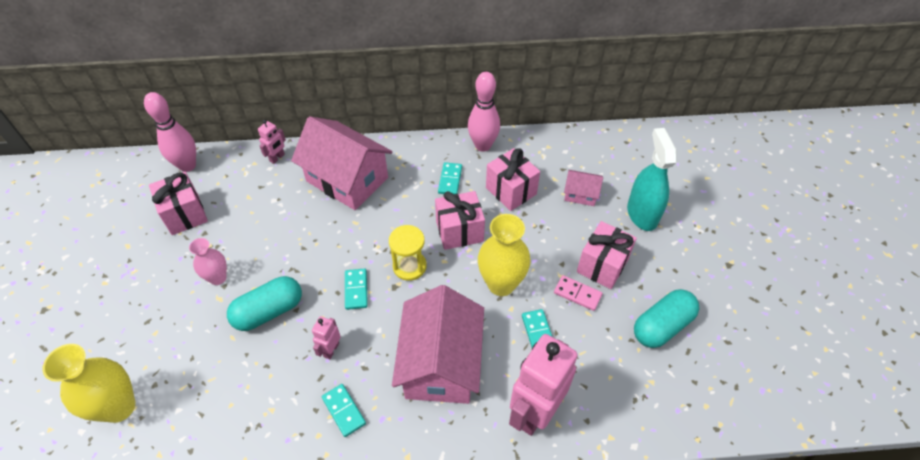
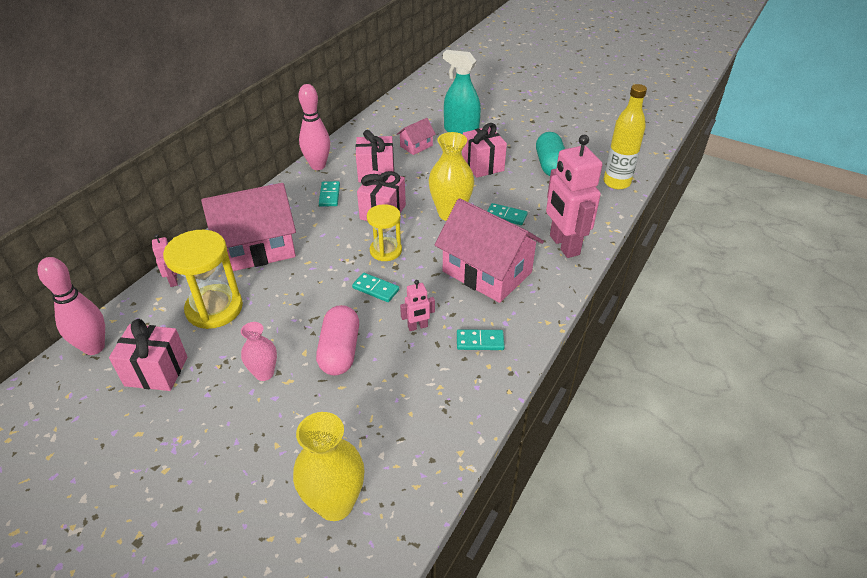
camera: 55 degrees left, 10 degrees down
turquoise capsule [227,276,302,331] -> pink capsule [316,305,359,375]
pink robot [312,316,341,359] -> pink robot turned 75 degrees counterclockwise [400,280,435,331]
turquoise domino [438,162,462,194] -> turquoise domino turned 45 degrees clockwise [319,181,340,207]
pink domino [554,275,602,311] -> none
none -> yellow hourglass [163,230,243,329]
none -> yellow bottle [604,84,647,189]

